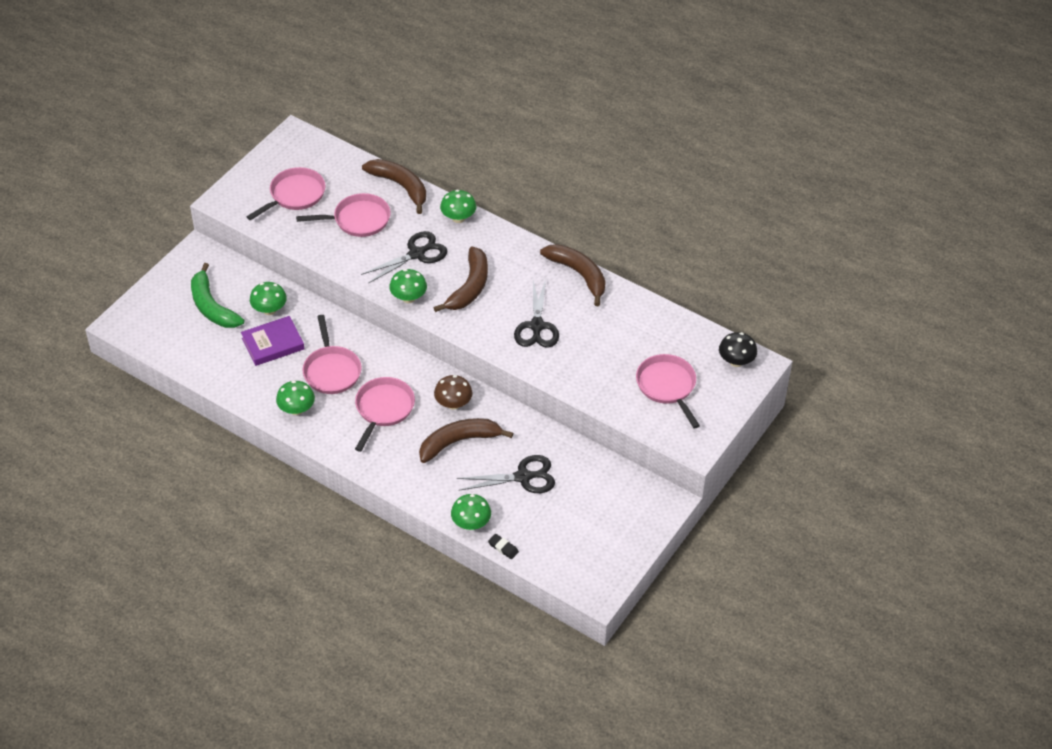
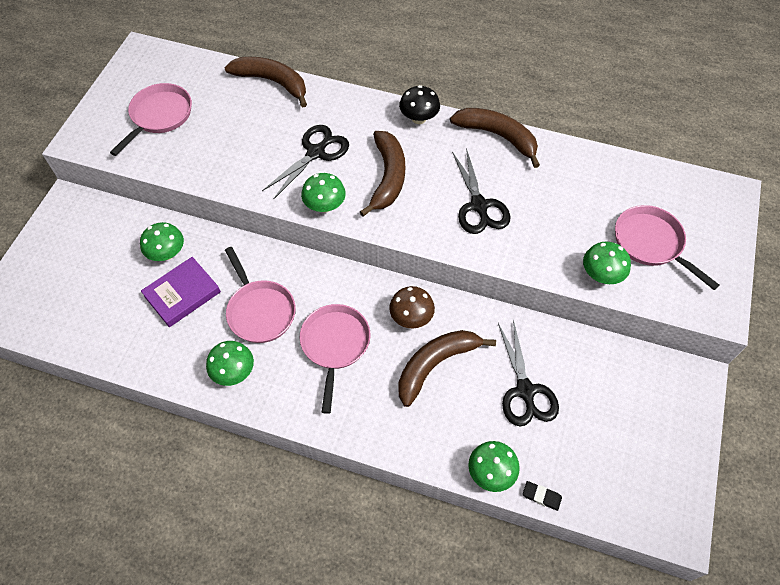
camera: 15 degrees left, 10 degrees up
green banana [191,263,244,328] -> none
pink pan [296,193,391,237] -> none
green mushroom [440,190,476,223] -> green mushroom moved to [583,242,631,284]
black scissors [457,455,555,493] -> black scissors turned 105 degrees clockwise [498,319,559,426]
black mushroom [719,332,757,367] -> black mushroom moved to [399,85,440,124]

